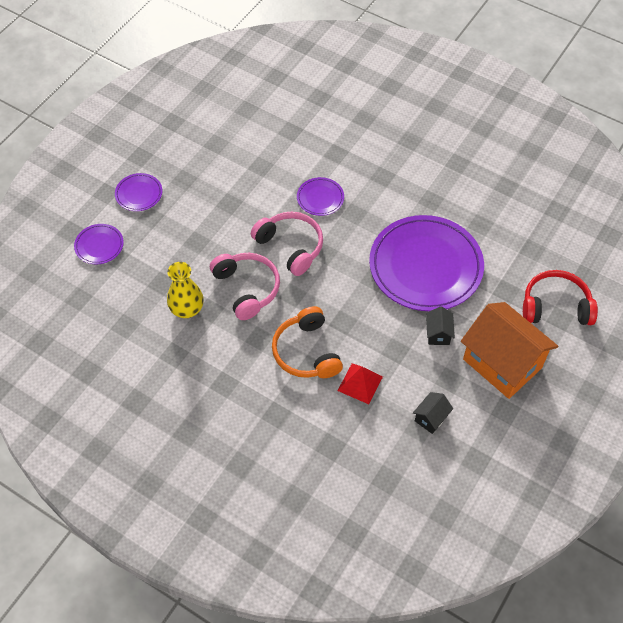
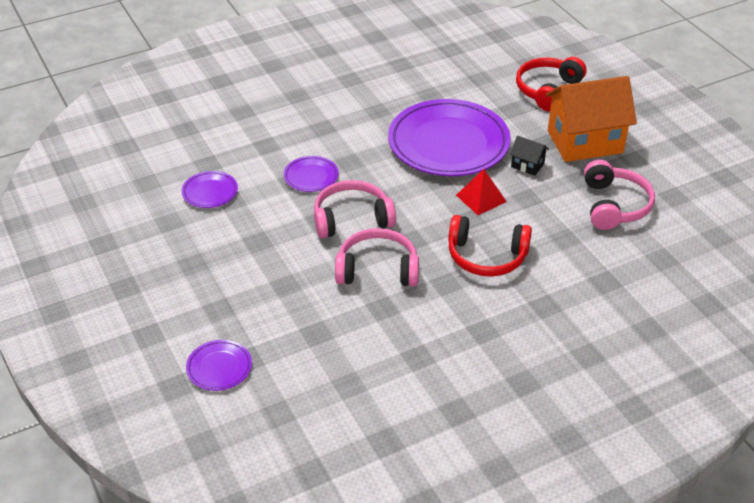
camera: 60 degrees left, 15 degrees down
purple plate [115,173,162,211] -> purple plate moved to [182,171,238,208]
yellow vase [167,262,204,318] -> none
orange headphones [272,306,343,378] -> red headphones [448,215,532,277]
red pyramid [338,363,383,404] -> red pyramid moved to [456,169,507,215]
black house [413,392,453,434] -> pink headphones [584,160,655,230]

